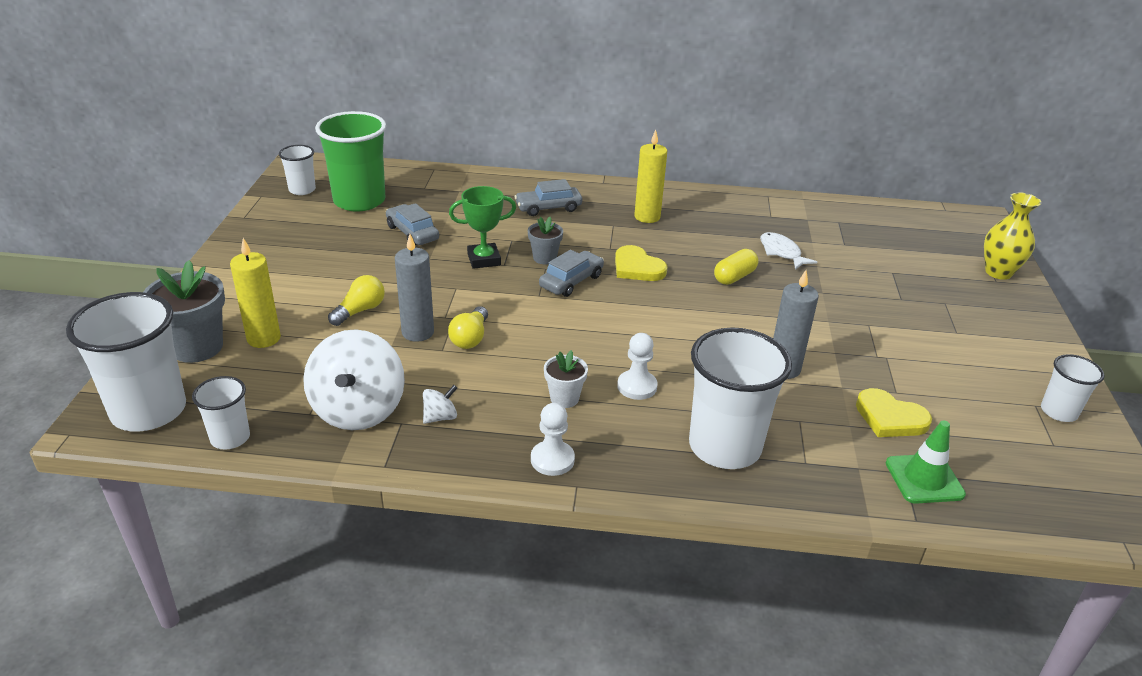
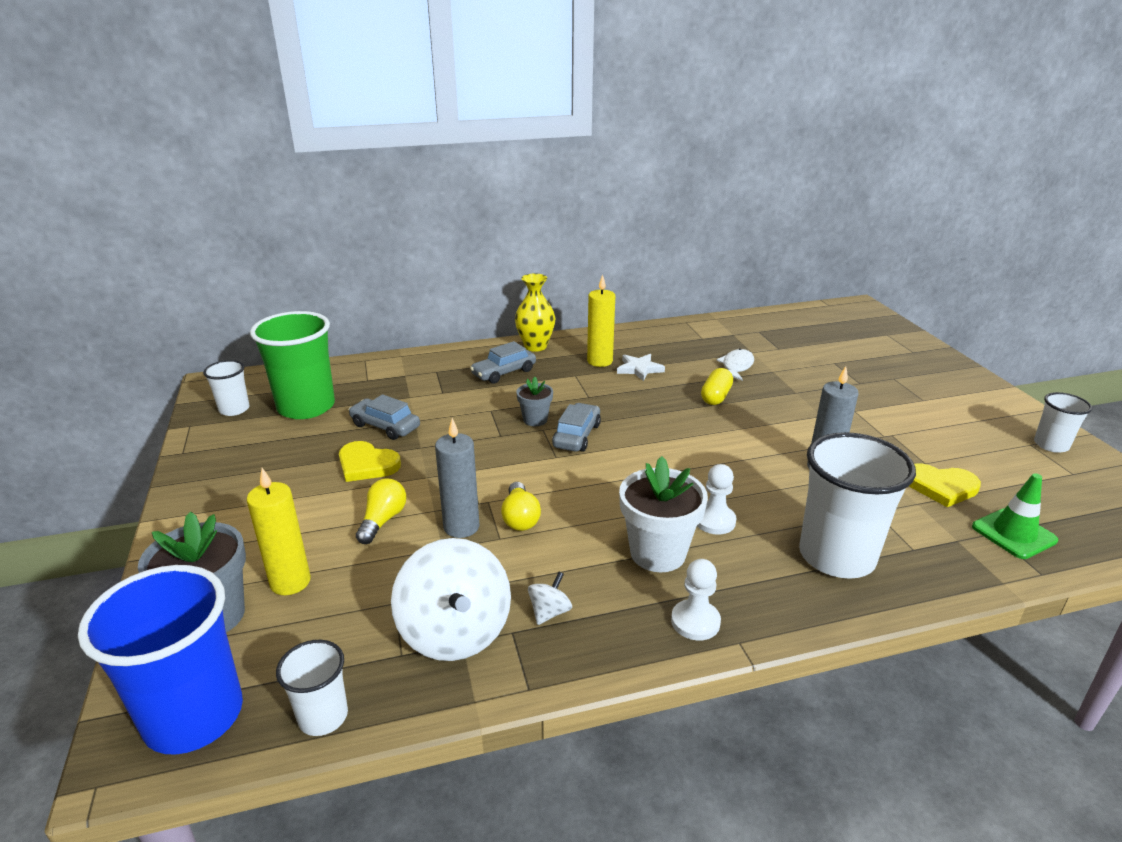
camera: 20 degrees left, 5 degrees down
white cup [66,292,186,432] -> blue cup [78,565,243,755]
green trophy [449,186,516,269] -> none
white flower pot [544,350,588,408] -> white flower pot [619,456,708,572], size x1.80
yellow heart [615,245,668,281] -> yellow heart moved to [339,441,401,482]
white fish [760,232,817,270] -> white fish turned 75 degrees clockwise [716,348,754,381]
yellow vase [984,192,1042,280] -> yellow vase moved to [515,274,555,352]
none -> white star [617,354,665,381]

